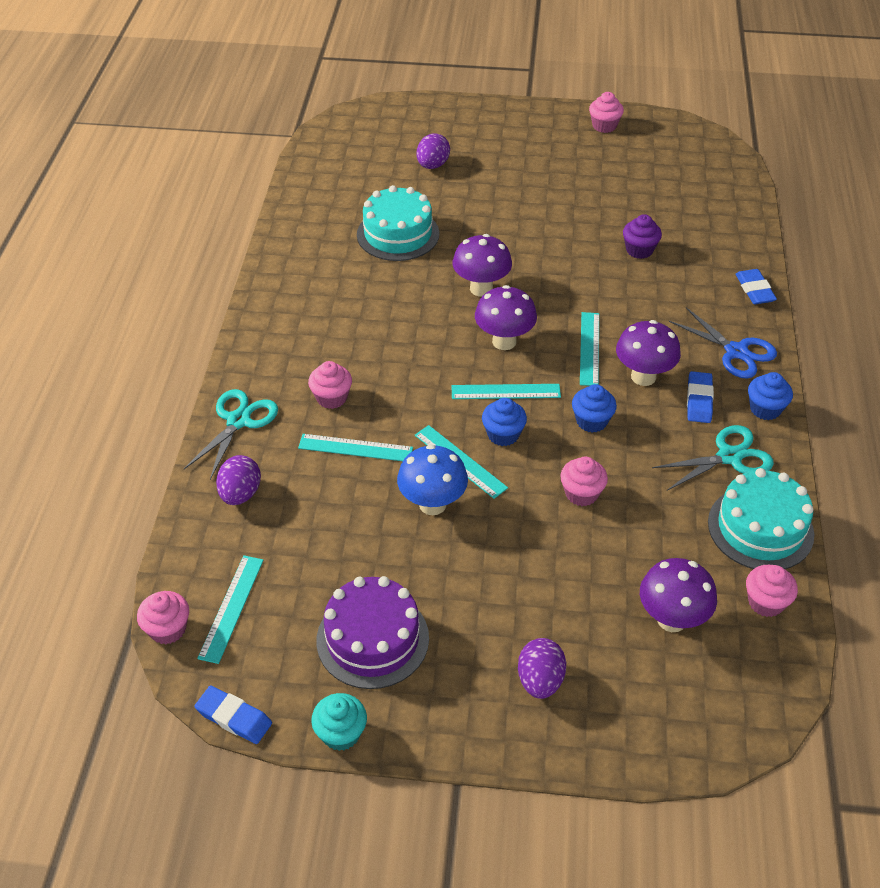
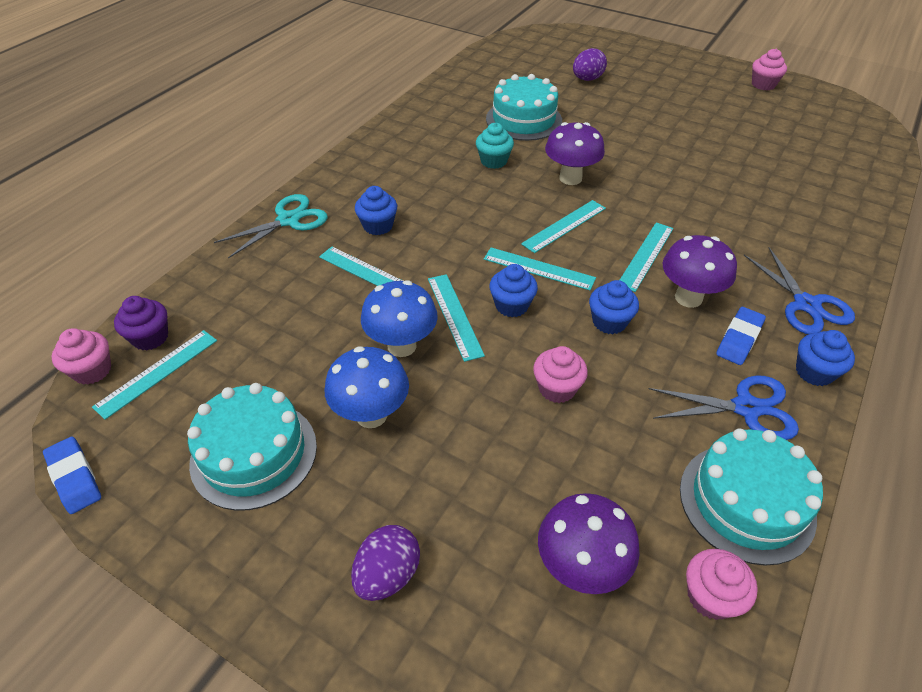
camera: 25 degrees right, 0 degrees up
purple egg [216,455,261,505] -> none
pink cupcake [308,361,352,409] -> blue cupcake [355,186,397,235]
turquoise cupcake [311,693,367,751] -> turquoise cupcake moved to [476,123,514,169]
purple cake [316,576,429,689] -> turquoise cake [187,383,317,511]
purple mushroom [475,285,537,350] -> turquoise ruler [521,200,606,253]
purple cupcake [623,214,662,259] -> purple cupcake moved to [114,296,168,350]
turquoise scissors [652,425,774,490] -> blue scissors [648,375,799,440]
blue eraser [736,269,777,304] -> none
none -> blue mushroom [325,346,409,428]

